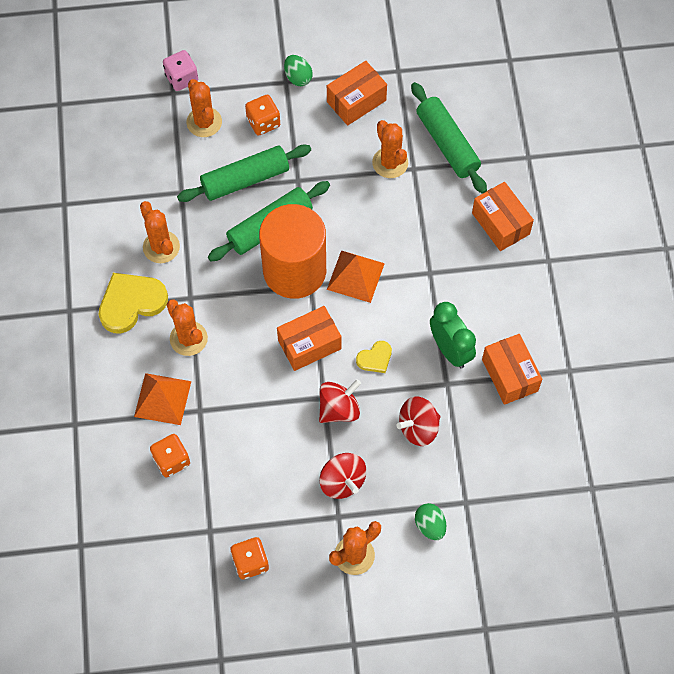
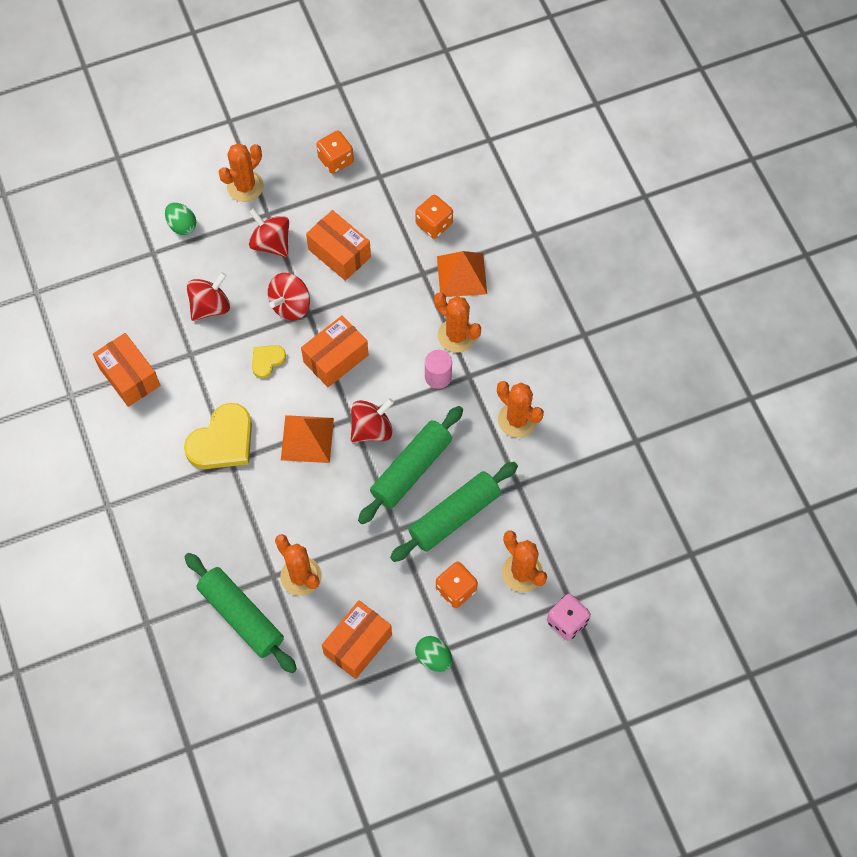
camera: 165 degrees right, 0 degrees up
yellow heart [99,273,168,334] -> yellow heart moved to [184,403,252,469]
orange cylinder [259,204,326,299] -> red spinning top [351,398,394,442]
green clock [430,302,476,368] -> none
orange box [472,182,534,251] -> orange box moved to [306,210,371,281]
none -> pink cylinder [425,350,452,389]

